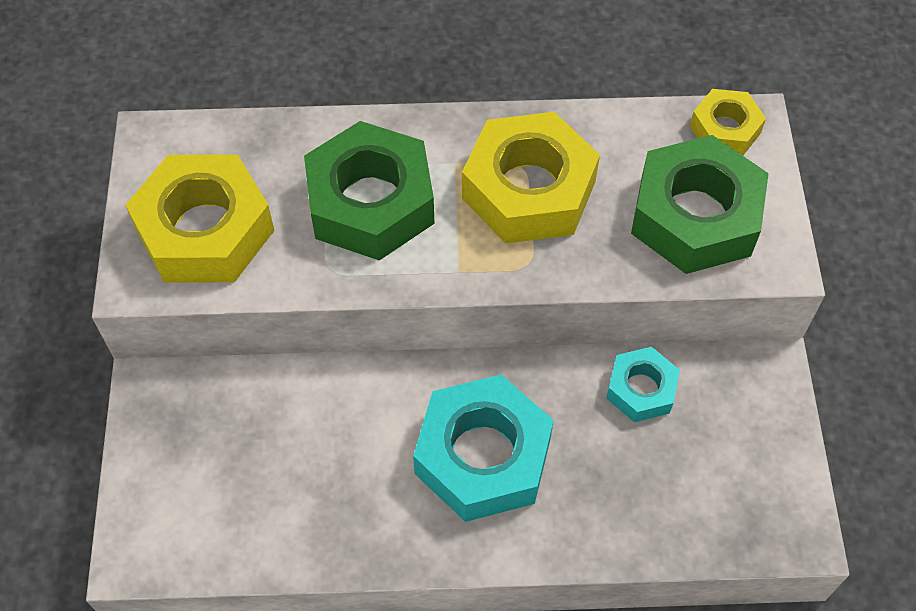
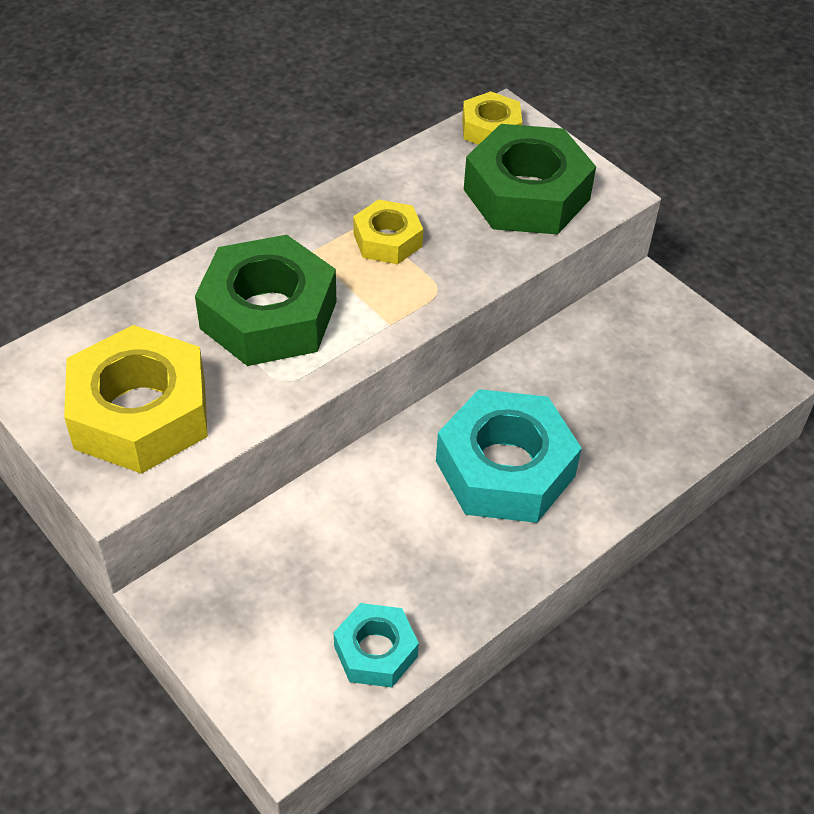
camera: 40 degrees left, 10 degrees down
yellow nut [462,112,600,244] -> yellow nut [353,199,423,264], size x0.54
turquoise nut [606,347,680,422] -> turquoise nut moved to [334,603,419,687]

